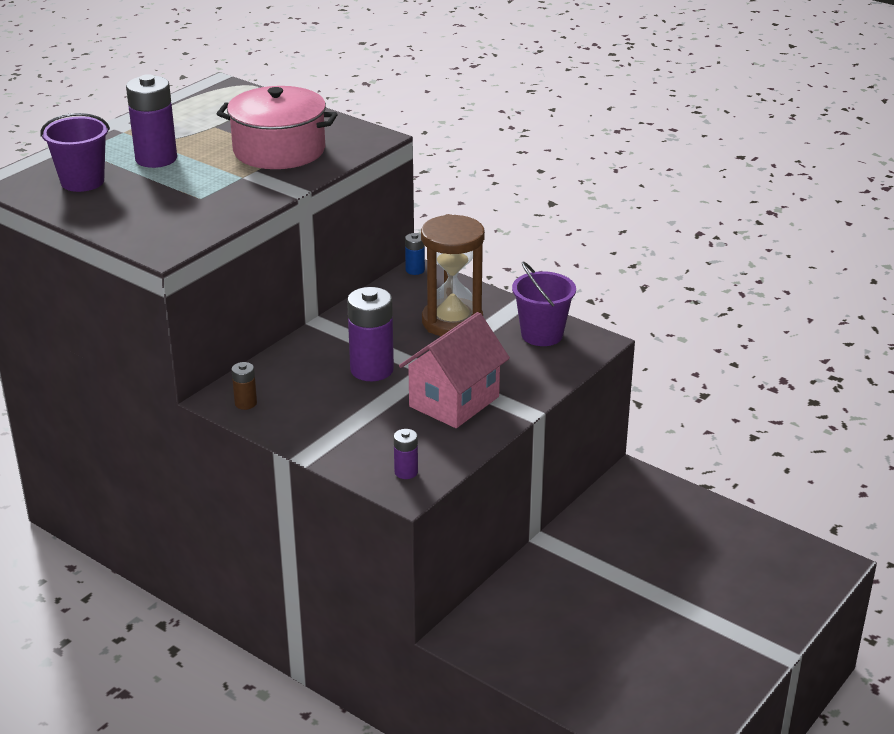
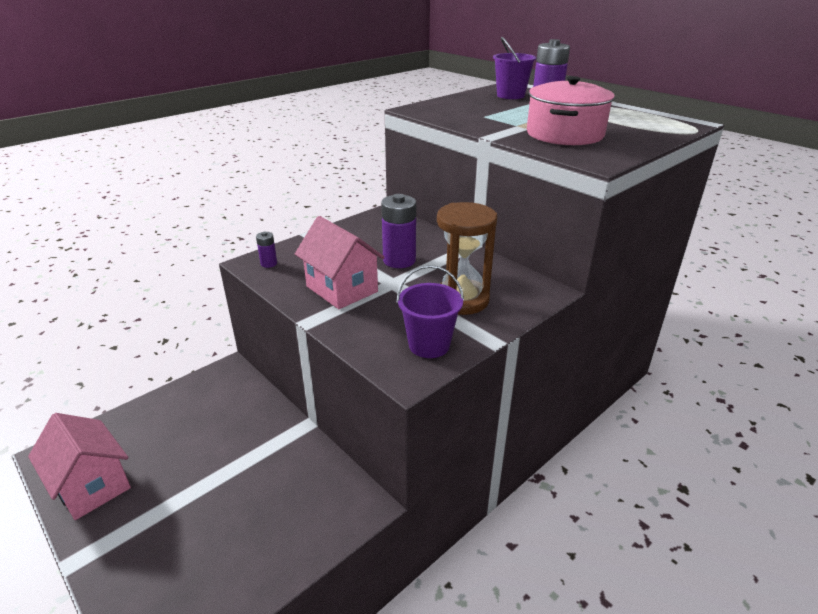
camera: 100 degrees right, 0 degrees up
brown battery [231,362,257,410] -> none
blue battery [405,233,425,275] -> none
none -> pink house [28,413,131,520]

